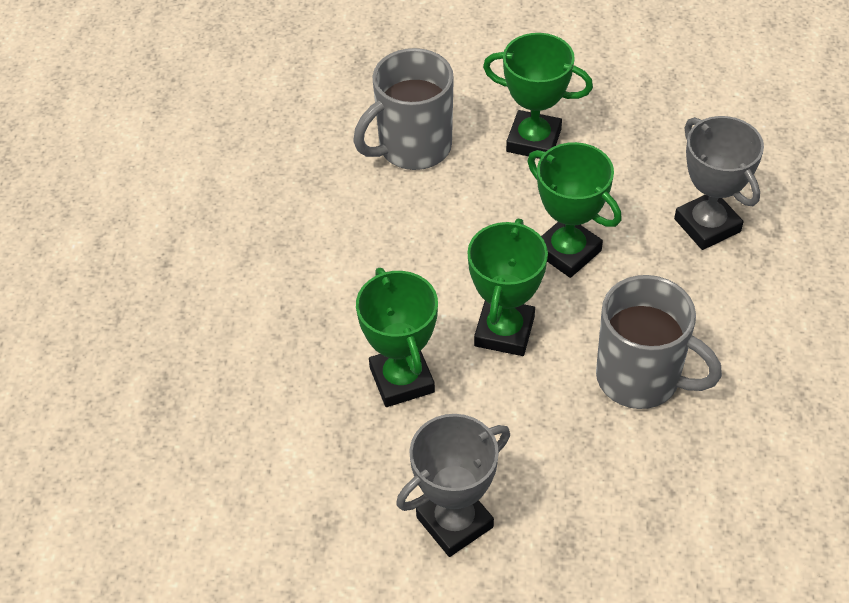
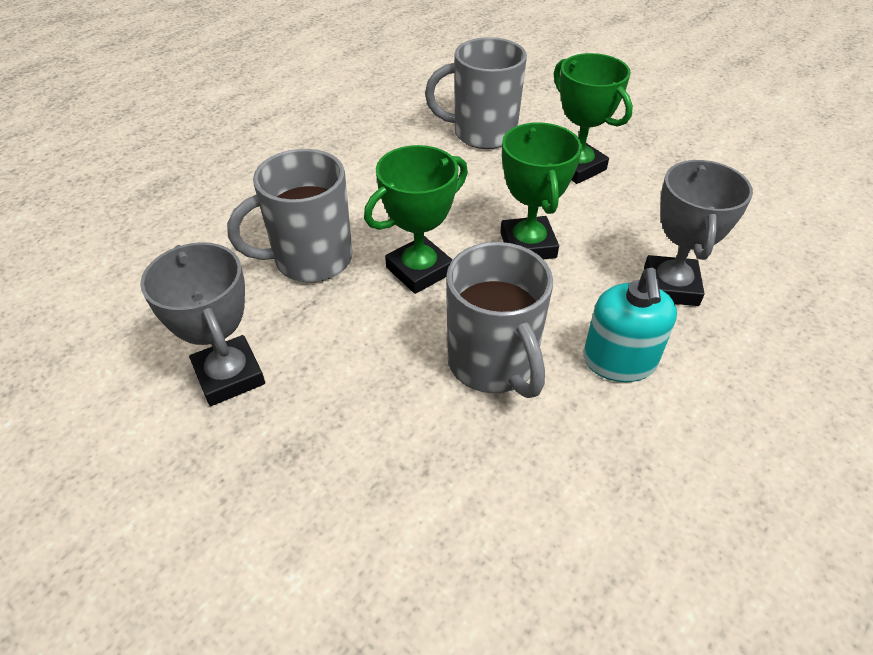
camera: 35 degrees right, 5 degrees down
green trophy [356,268,438,407] -> grey mug [227,149,352,282]
grey trophy [396,414,510,557] -> grey trophy turned 60 degrees clockwise [140,242,265,406]
none -> turquoise soap dispenser [583,268,677,382]

